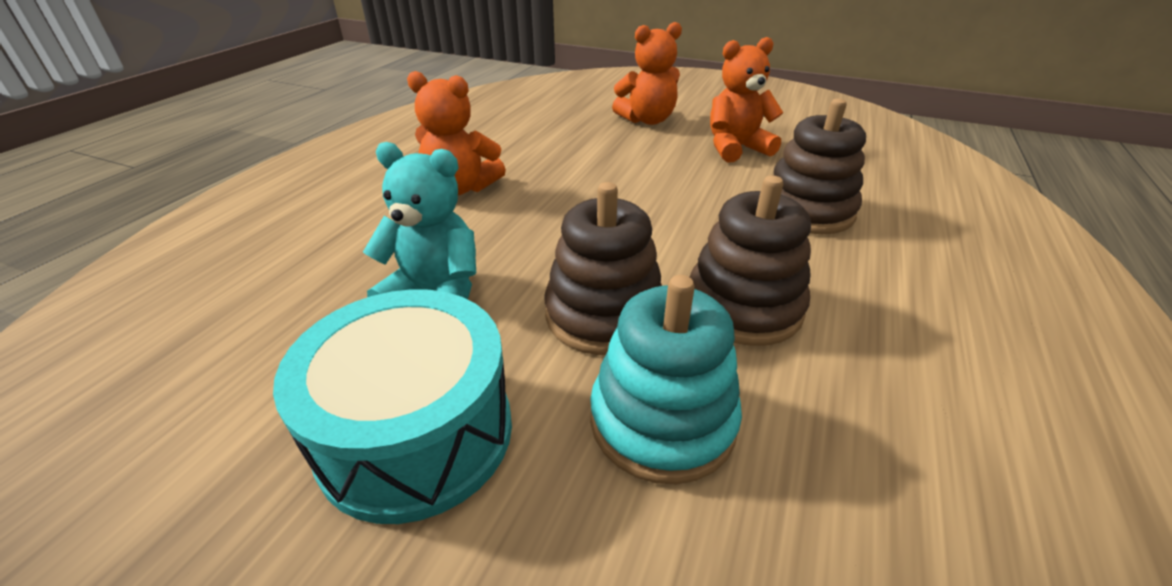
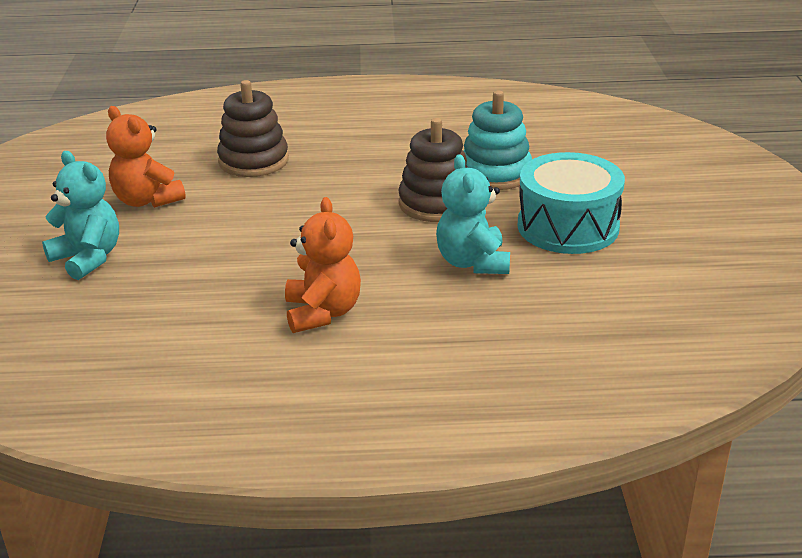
camera: 115 degrees left, 5 degrees down
orange teddy bear [612,22,682,125] -> turquoise teddy bear [42,151,119,280]
brown stacking toy [690,175,811,346] -> none

